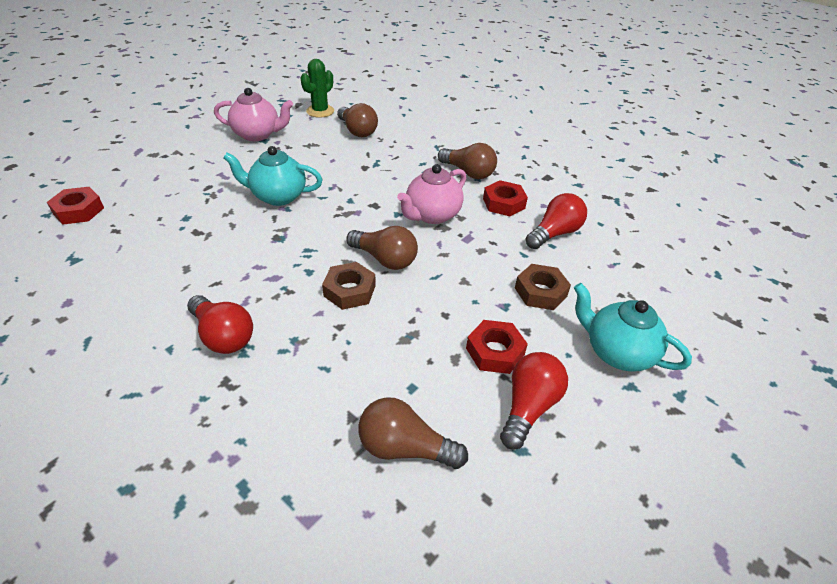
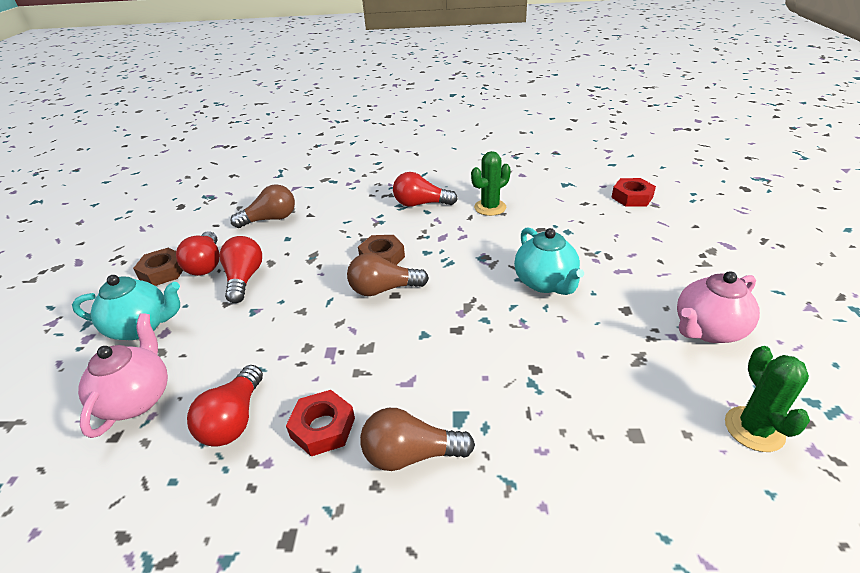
camera: 145 degrees right, 5 degrees down
turquoise teapot [223,146,323,206] -> turquoise teapot turned 105 degrees clockwise [514,227,584,295]
brown light bulb [337,103,378,137] -> none
pink teapot [397,164,466,224] -> pink teapot moved to [78,313,168,438]
red nut [466,320,528,374] -> red light bulb [220,236,262,303]
brown nut [515,264,571,310] -> brown nut moved to [133,248,183,286]
none -> green cactus [471,151,511,216]

